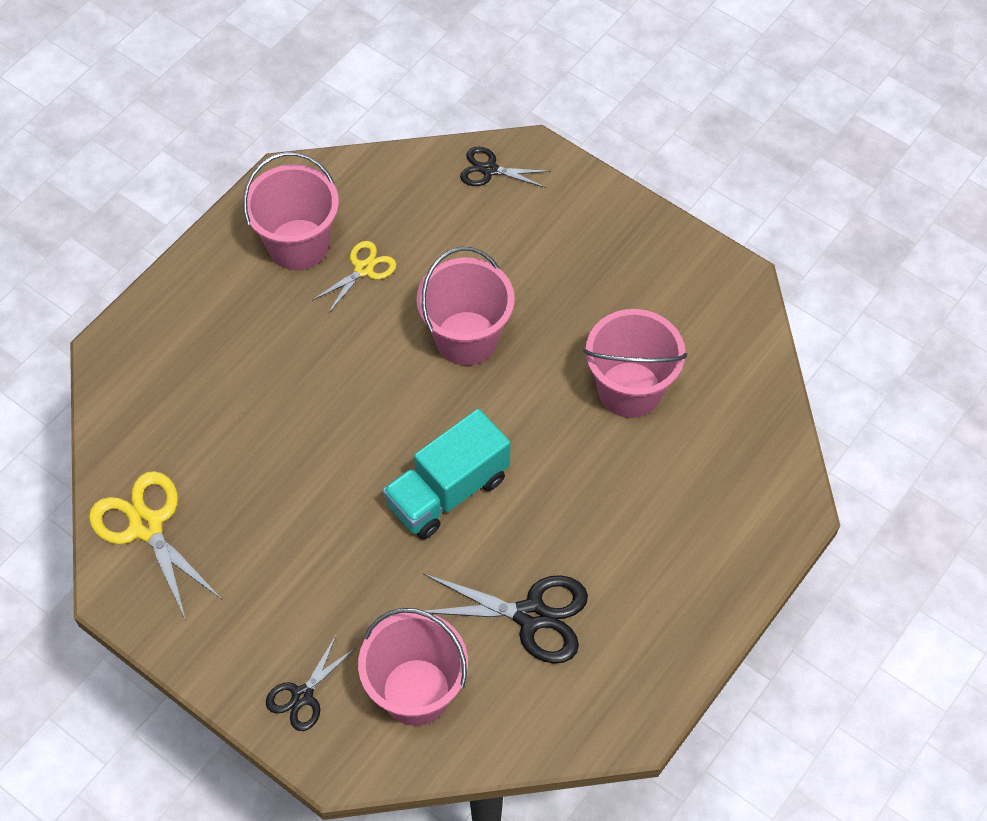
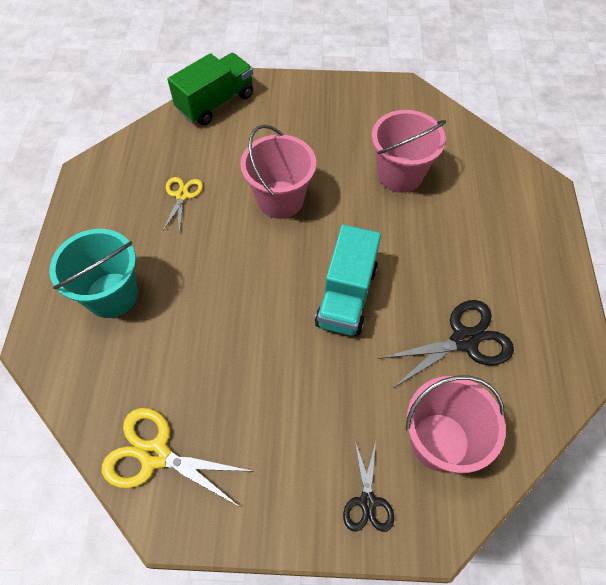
camera: 35 degrees left, 0 degrees up
pink bucket [243,152,339,270] -> none
black scissors [460,147,550,188] -> green truck [168,53,253,125]
none -> turquoise bucket [49,229,138,318]

